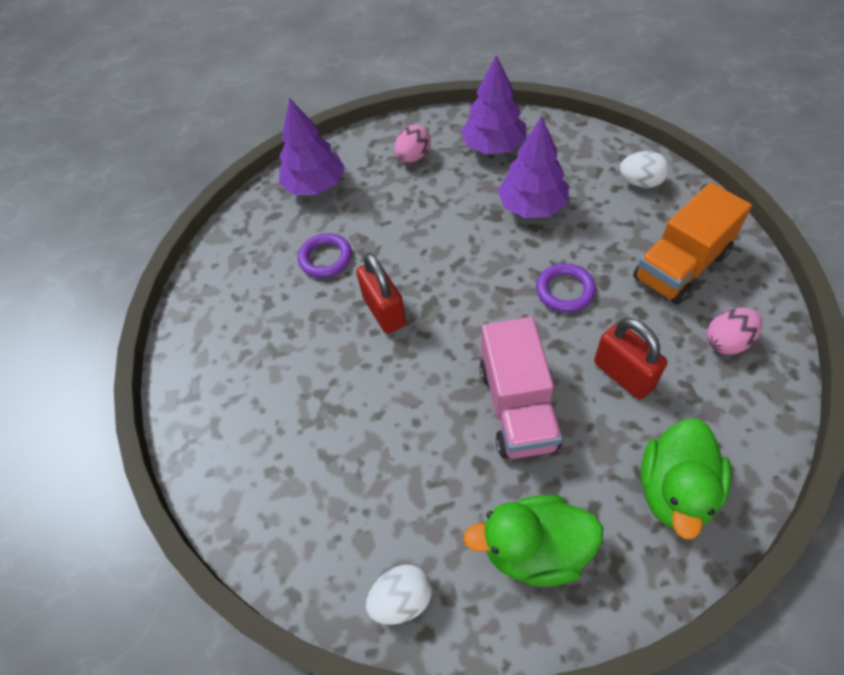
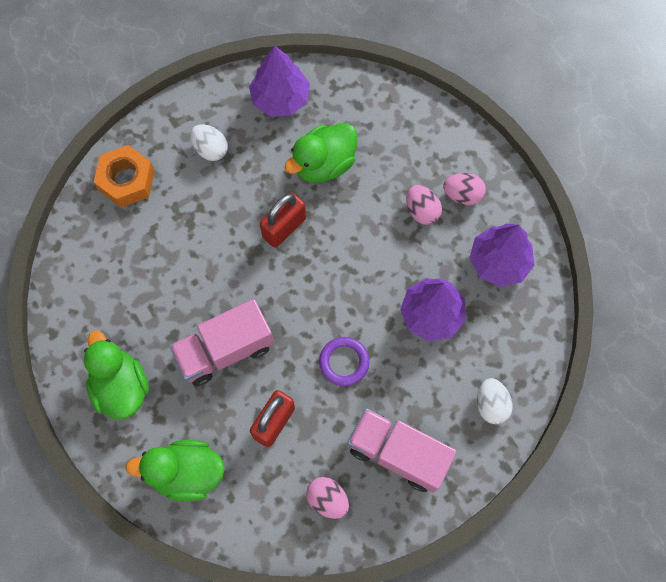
camera: 65 degrees right, 15 degrees up
purple tree [279,98,345,195] -> purple tree moved to [249,46,310,117]
purple ring [298,233,352,278] -> green duck [284,123,357,183]
white egg [366,565,432,625] -> white egg moved to [190,124,228,161]
orange truck [633,183,752,305] -> pink truck [348,408,457,493]
none -> orange nut [94,145,155,208]
none -> pink egg [406,185,442,225]

